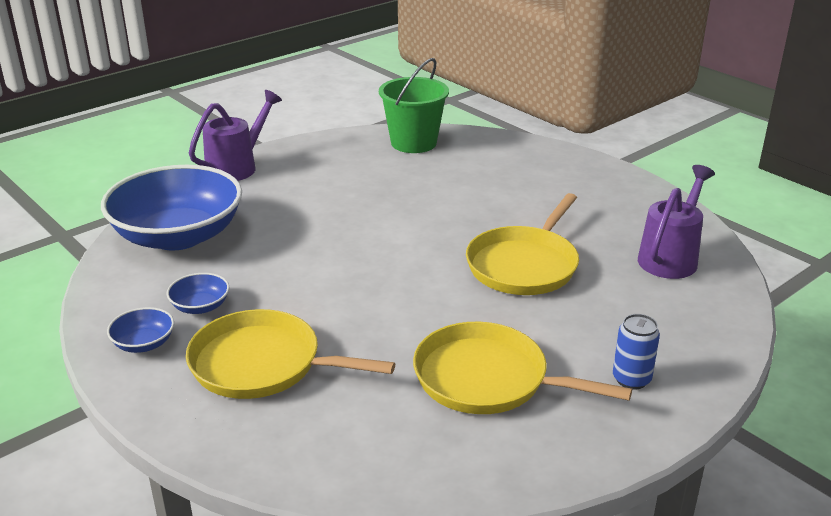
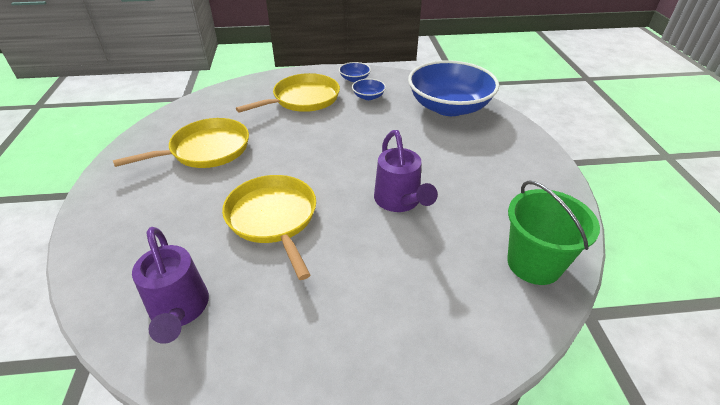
camera: 125 degrees right, 10 degrees up
purple watering can [189,90,282,181] -> purple watering can moved to [374,130,438,212]
blue can [613,314,660,390] -> none

